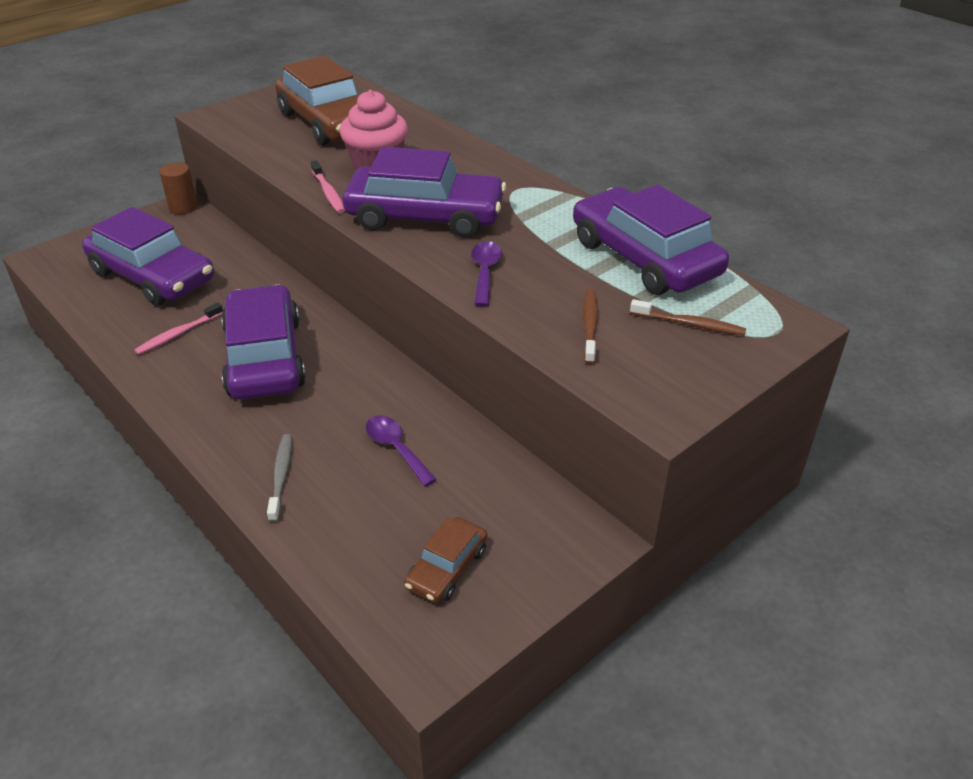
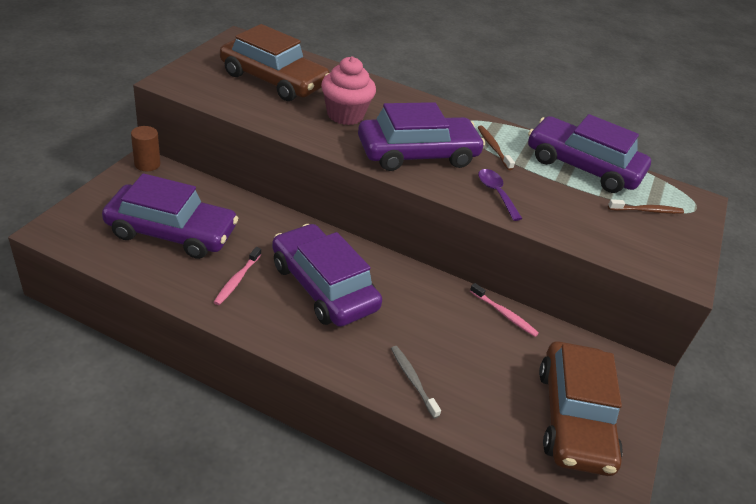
camera: 30 degrees left, 0 degrees up
pink toothbrush [311,160,345,213] -> pink toothbrush moved to [470,283,539,337]
purple spoon [366,416,437,486] -> none
brown car [404,517,487,603] -> brown car [539,341,623,476], size x2.02
brown toothbrush [583,290,598,364] -> brown toothbrush moved to [478,126,515,170]

